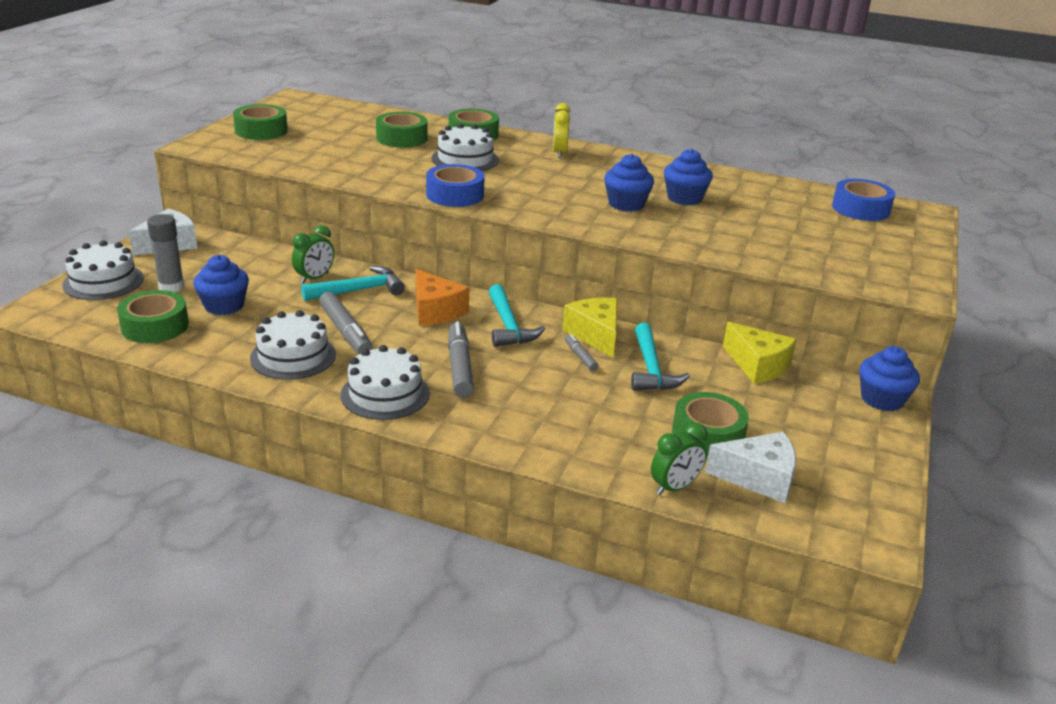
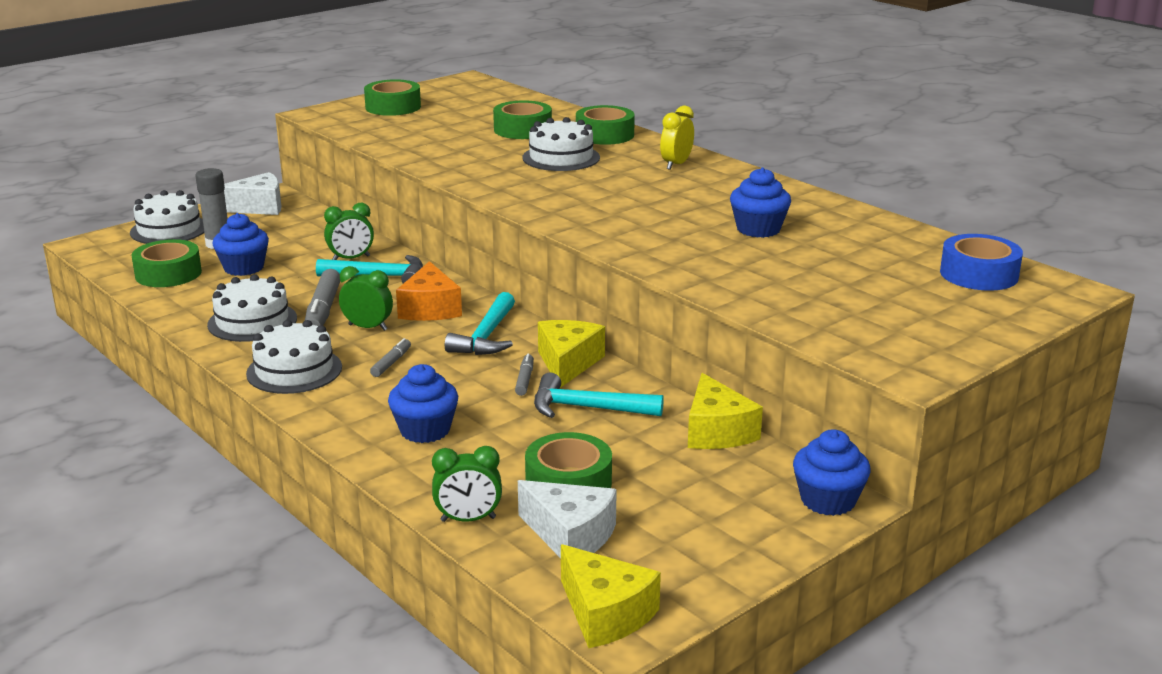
camera: 30 degrees right, 5 degrees down
blue tape [426,164,485,207] -> none
grey marker [448,322,474,398] -> grey marker [370,338,411,377], size x0.53
blue cupcake [604,154,654,211] -> blue cupcake moved to [388,364,458,443]
turquoise hammer [631,323,690,391] -> turquoise hammer turned 75 degrees clockwise [534,373,664,418]
none -> green clock [339,266,393,331]
none -> yellow cheese [561,544,661,648]

